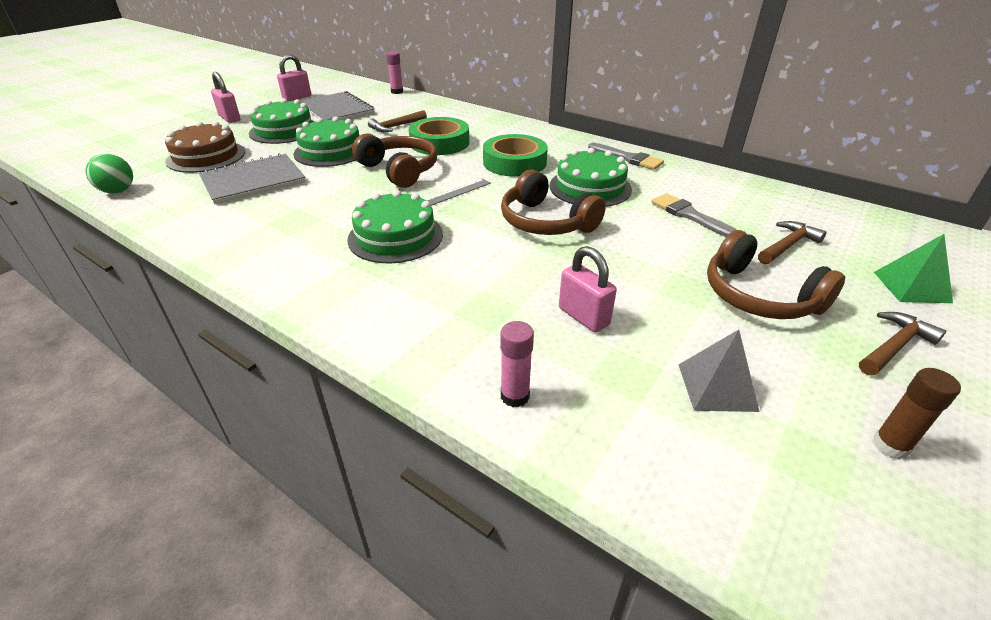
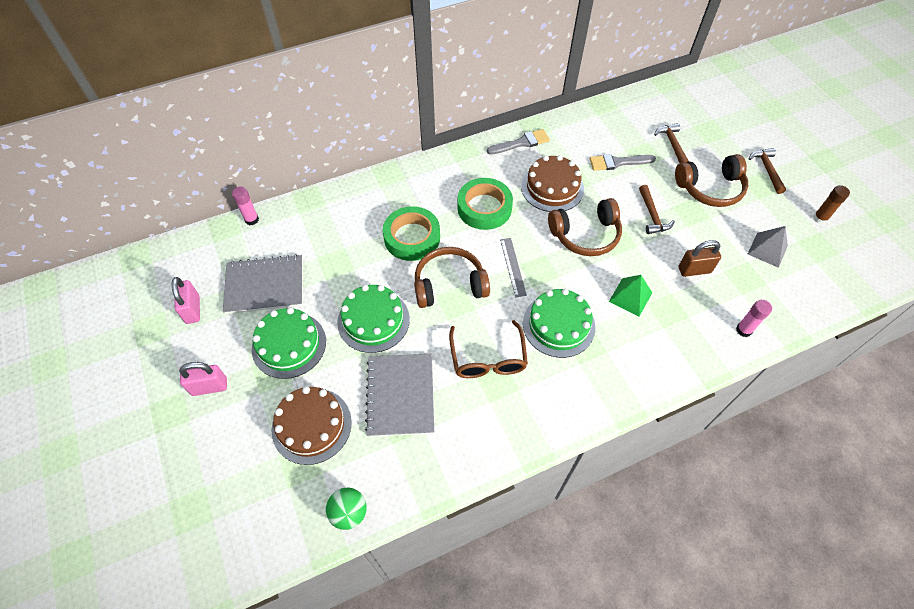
camera: 60 degrees left, 20 degrees up
brown hammer [368,110,427,132] -> brown hammer moved to [639,185,675,234]
green cake [549,148,632,207] -> brown cake [521,155,584,212]
pink padlock [559,246,617,332] -> brown padlock [679,240,721,277]
green pyramid [874,234,953,303] -> green pyramid moved to [609,275,652,316]
none -> brown glasses [449,320,528,378]

